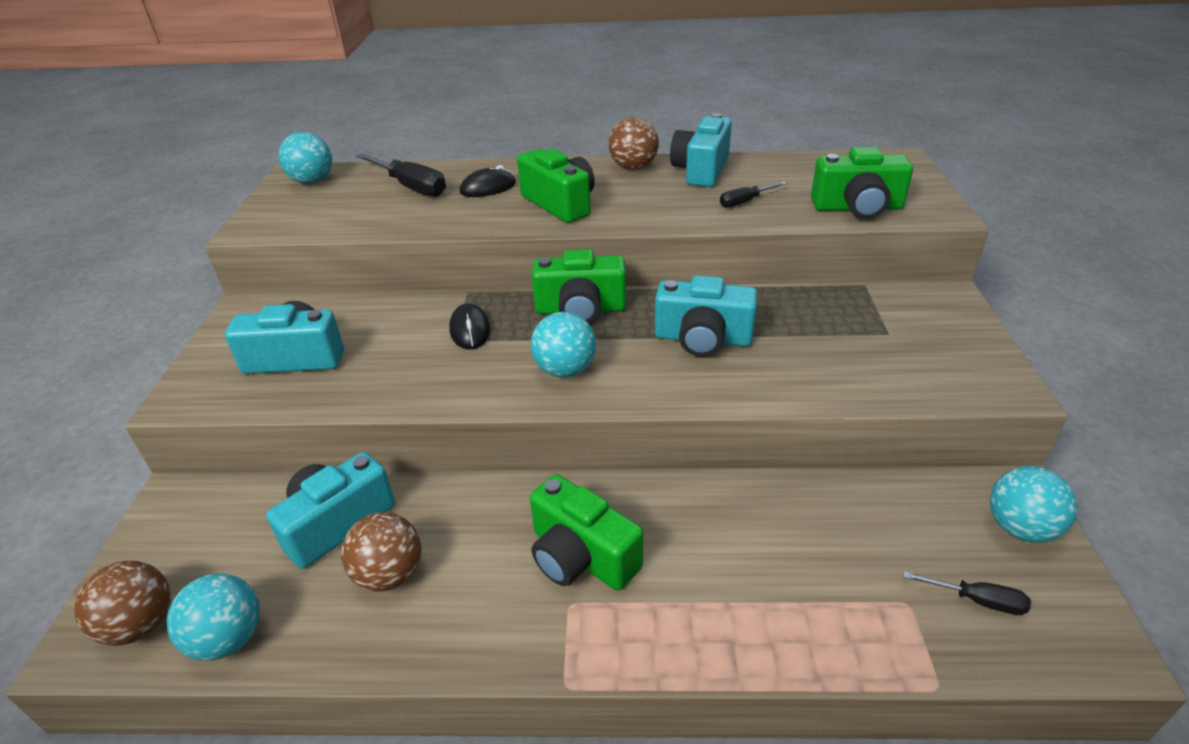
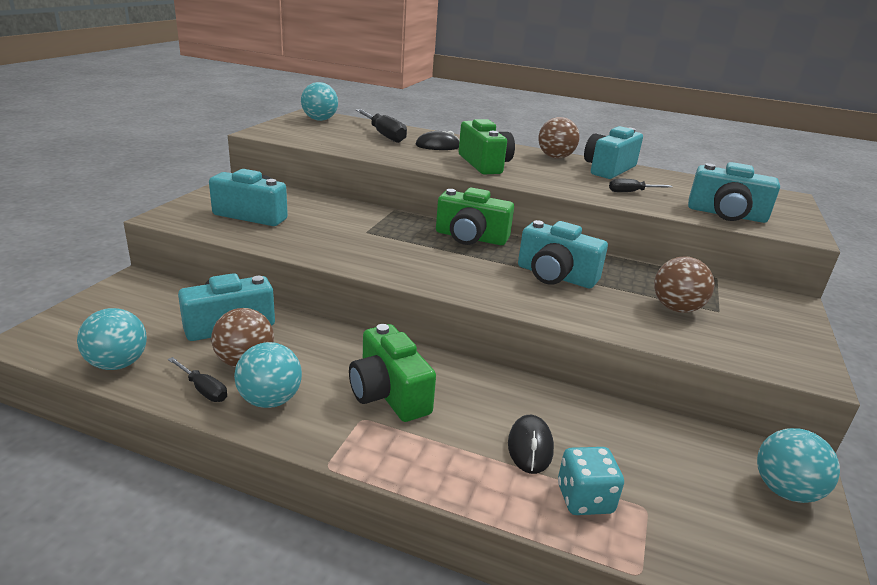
camera: 15 degrees right, 10 degrees down
brown ball [74,561,170,646] -> brown ball moved to [654,256,715,313]
black mouse [449,303,490,349] -> black mouse moved to [508,415,554,474]
turquoise ball [531,312,596,378] -> turquoise ball moved to [234,342,302,408]
green camera [811,147,913,219] -> turquoise camera [688,162,780,223]
black screwdriver [903,571,1031,615] -> black screwdriver moved to [168,357,227,402]
none -> turquoise dice [558,447,624,515]

